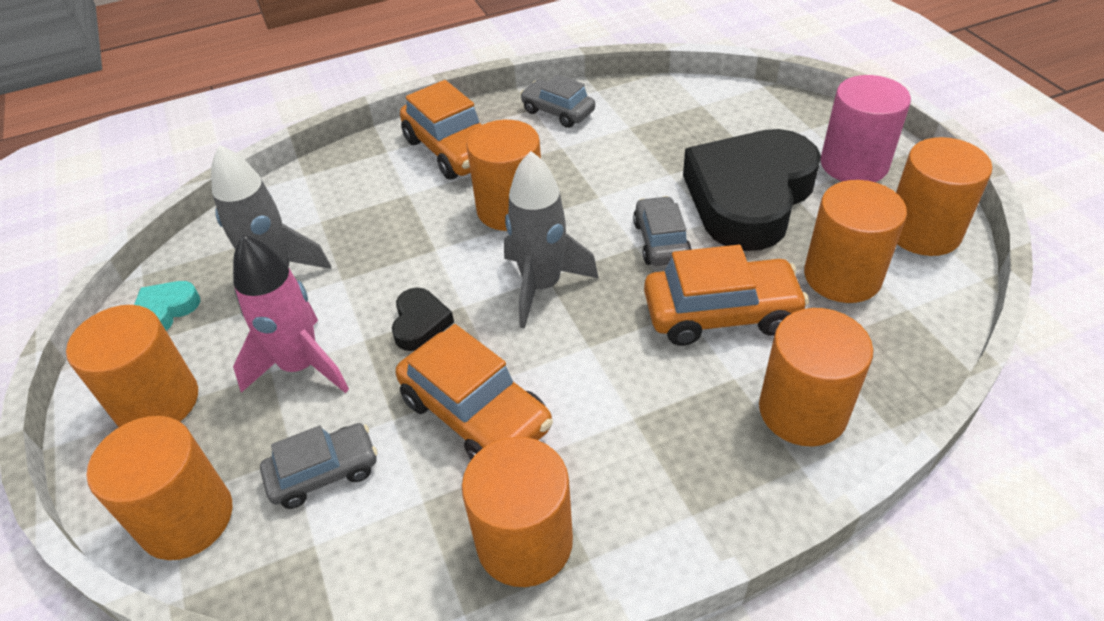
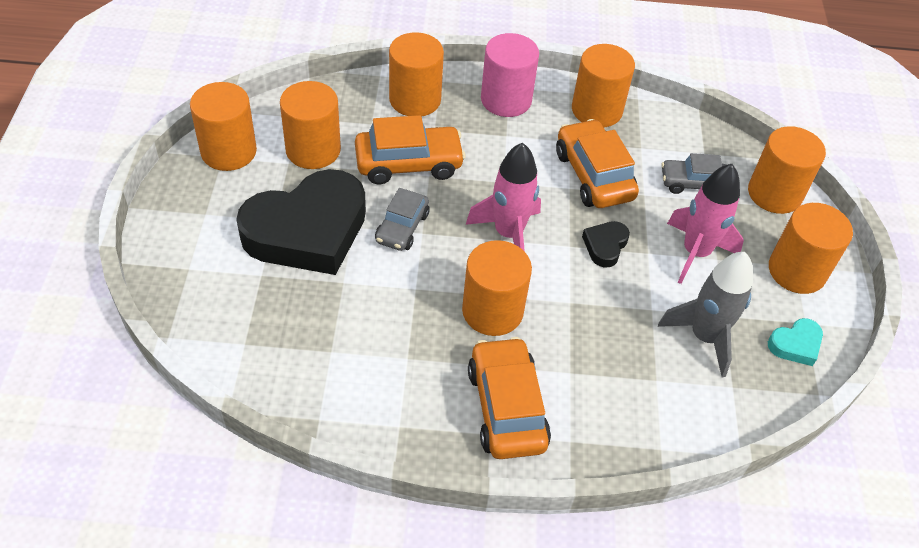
camera: 160 degrees left, 5 degrees up
grey rocket [504,151,598,329] -> pink rocket [466,143,541,251]
grey car [520,75,595,128] -> none
orange car [644,245,809,346] -> orange car turned 150 degrees clockwise [355,115,466,185]
pink cylinder [820,75,911,182] -> pink cylinder moved to [481,33,539,117]

